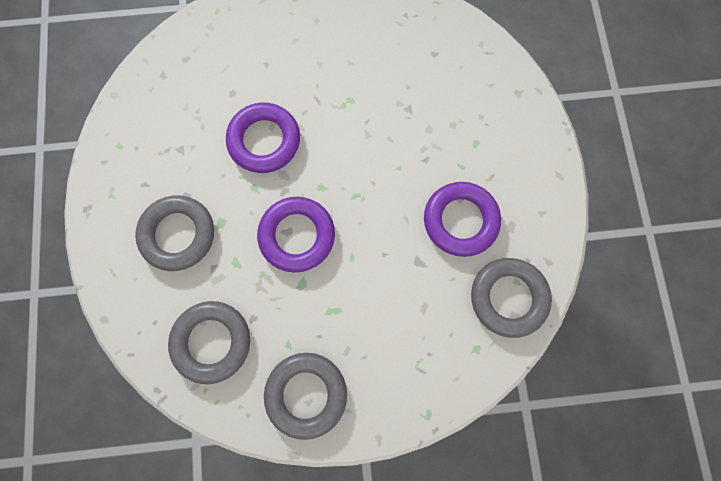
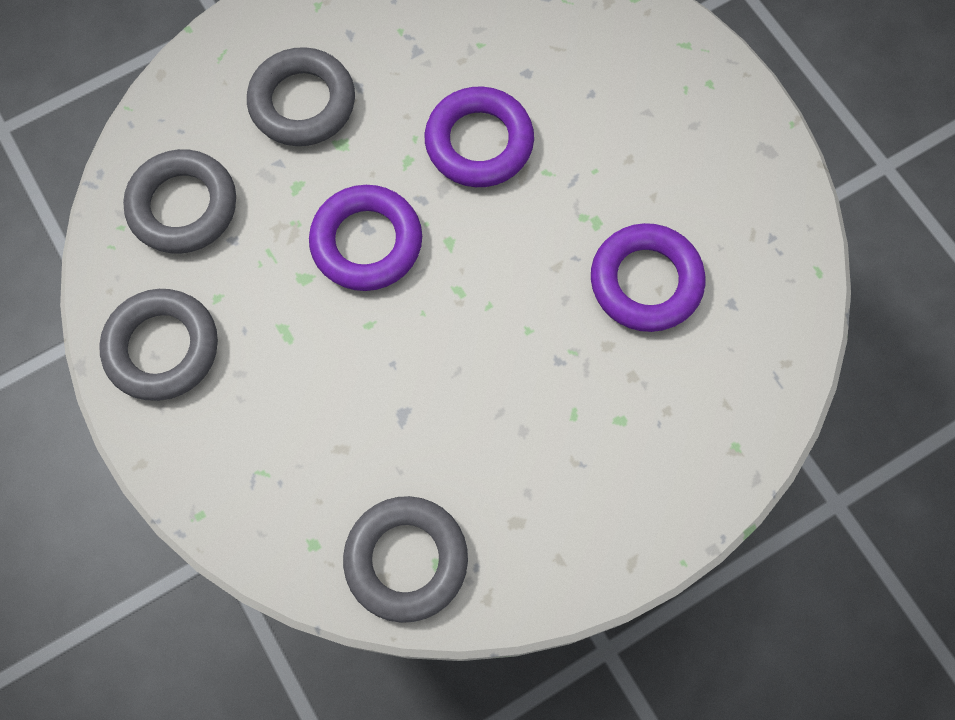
camera: 65 degrees right, 5 degrees down
purple ring [424,182,501,257] -> purple ring moved to [591,223,705,332]

